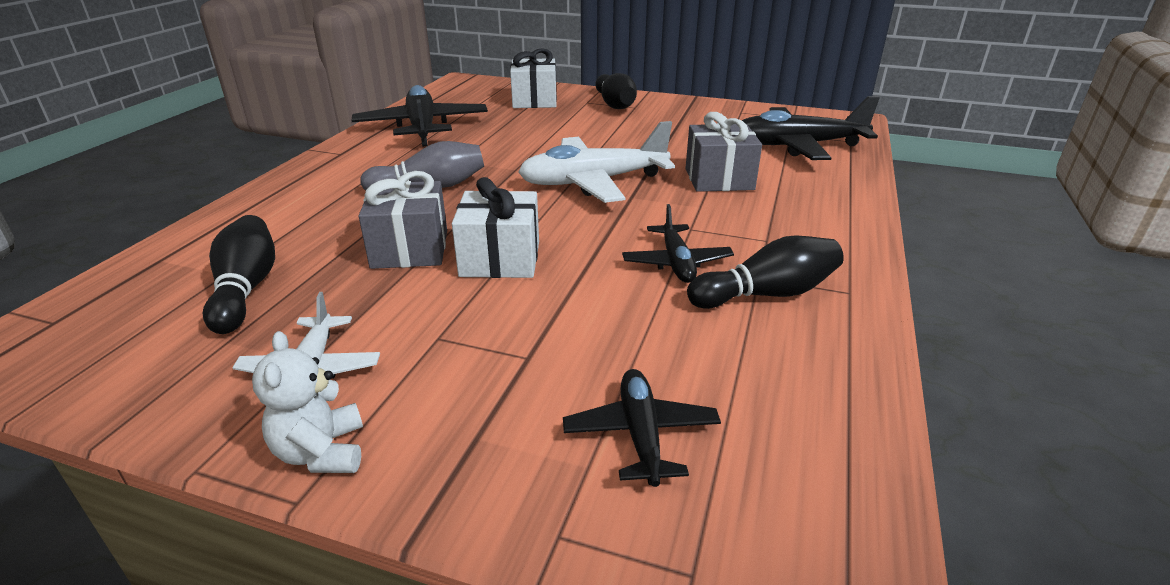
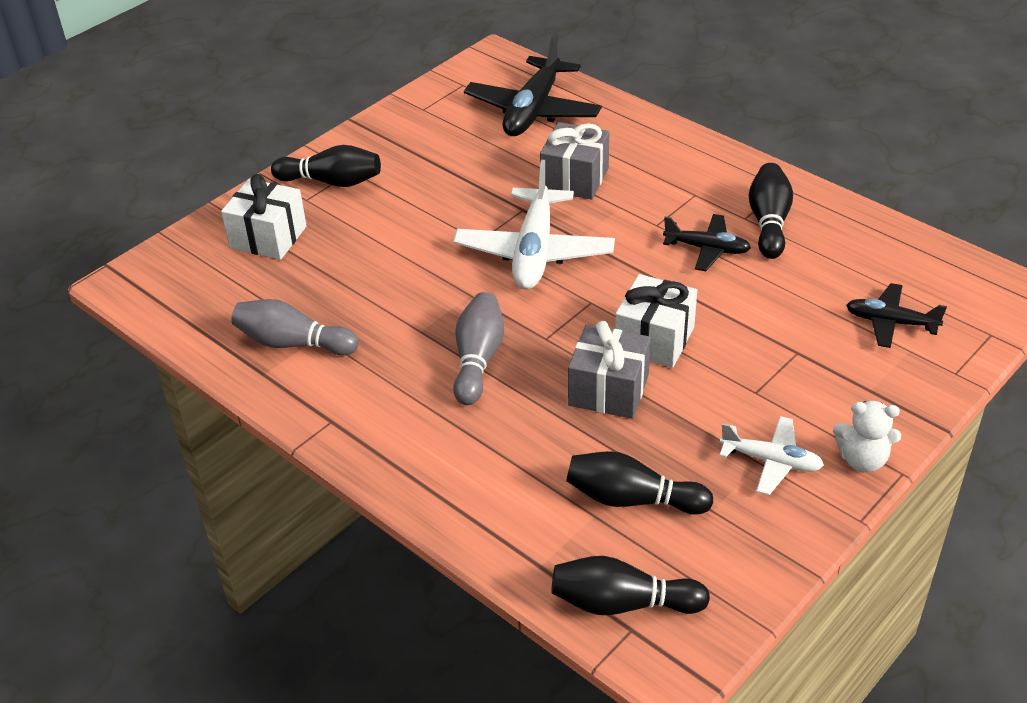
camera: 65 degrees left, 10 degrees up
black plane [351,85,488,147] -> grey bowling pin [231,299,359,356]
none -> black bowling pin [552,556,710,615]

